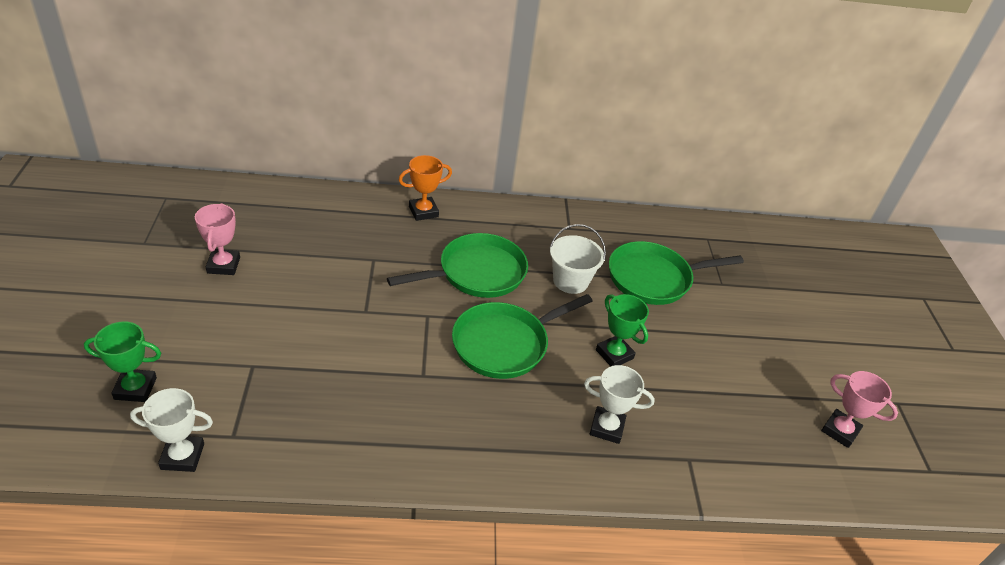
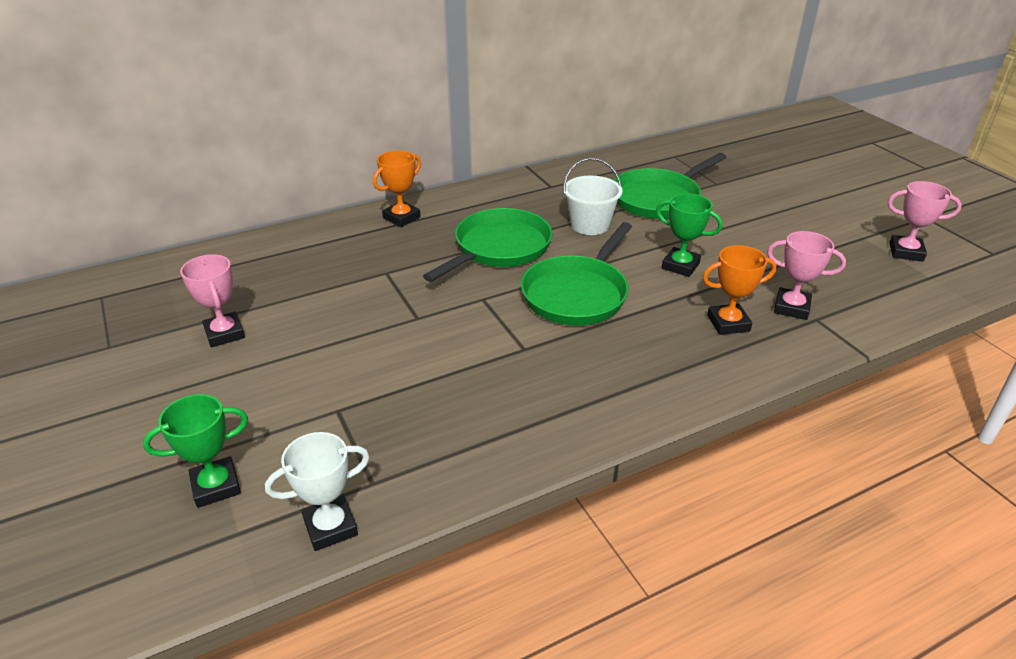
camera: 20 degrees left, 5 degrees down
white trophy [584,365,655,444] -> orange trophy [703,245,777,335]
none -> pink trophy [767,231,846,320]

